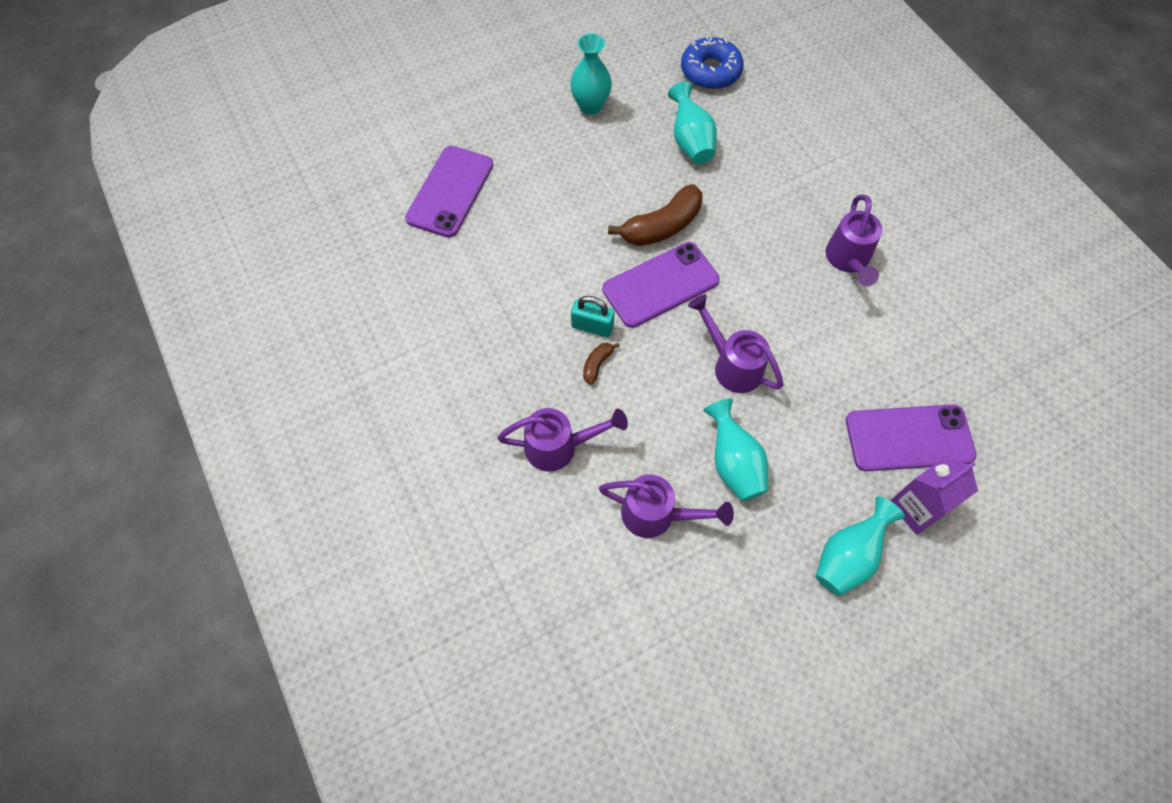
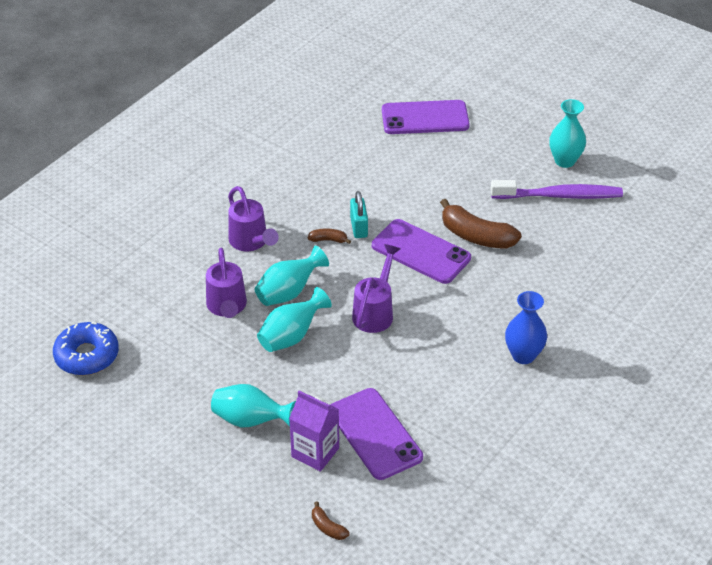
camera: 65 degrees right, 20 degrees down
turquoise vase [668,81,717,164] -> turquoise vase moved to [255,246,329,306]
blue donut [681,36,743,89] -> blue donut moved to [53,322,119,375]
purple watering can [826,194,882,286] -> blue vase [505,291,547,364]
none -> brown banana [312,501,349,540]
none -> purple toothbrush [491,180,623,199]

